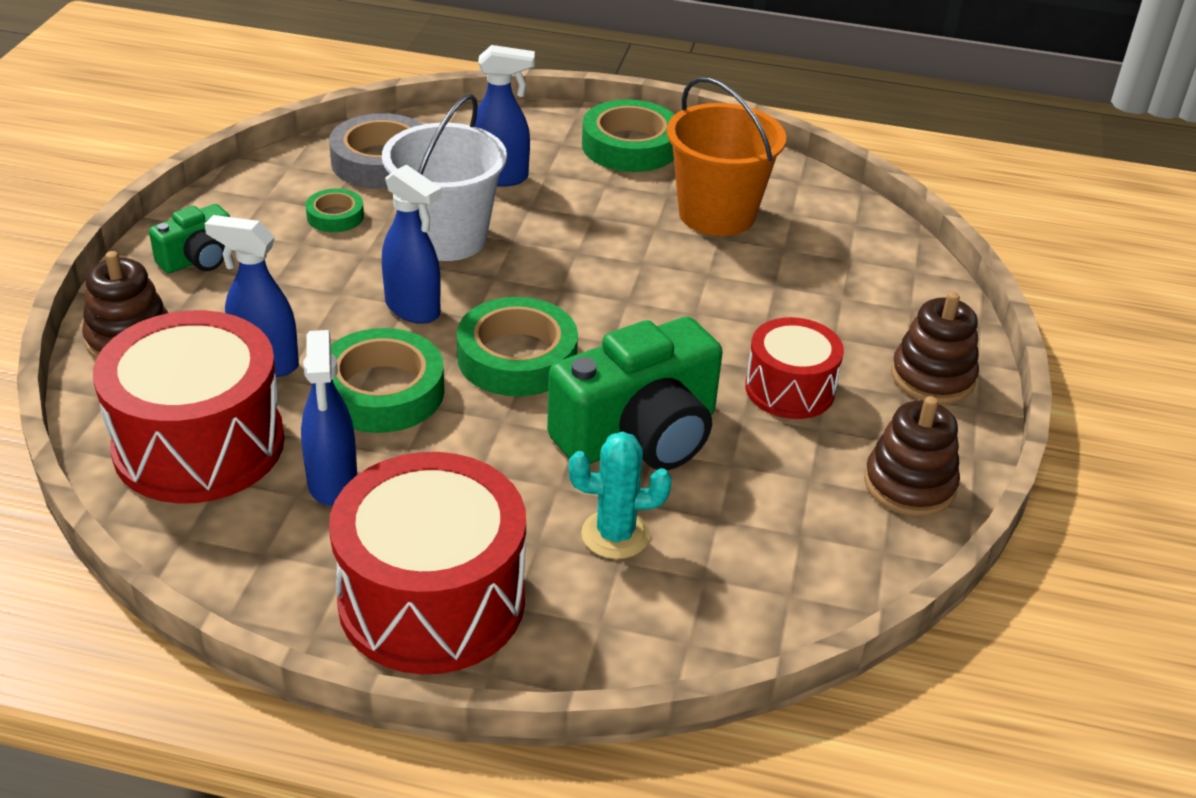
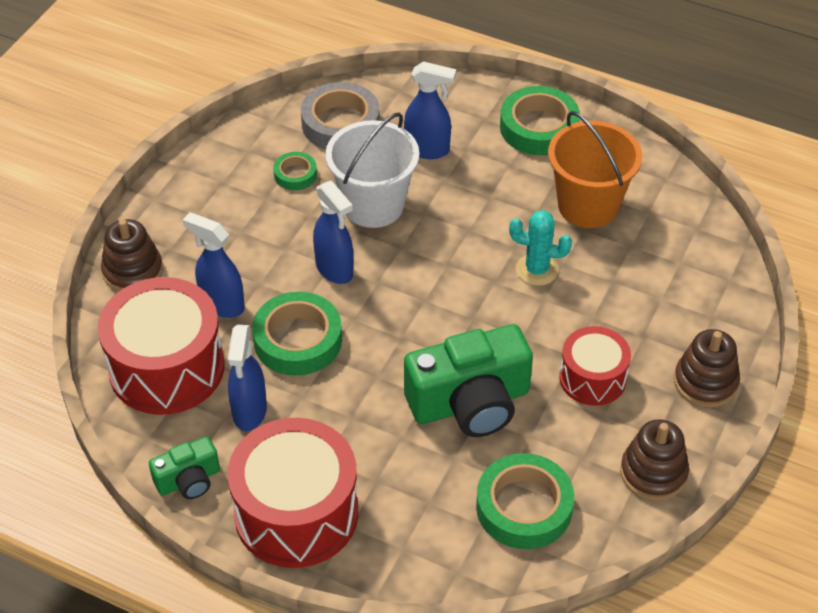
camera: 15 degrees right, 10 degrees up
green camera [149,204,230,273] -> green camera moved to [149,436,220,499]
green tape [457,297,578,396] -> green tape moved to [476,453,574,549]
turquoise cactus [569,432,672,559] -> turquoise cactus moved to [509,210,572,286]

